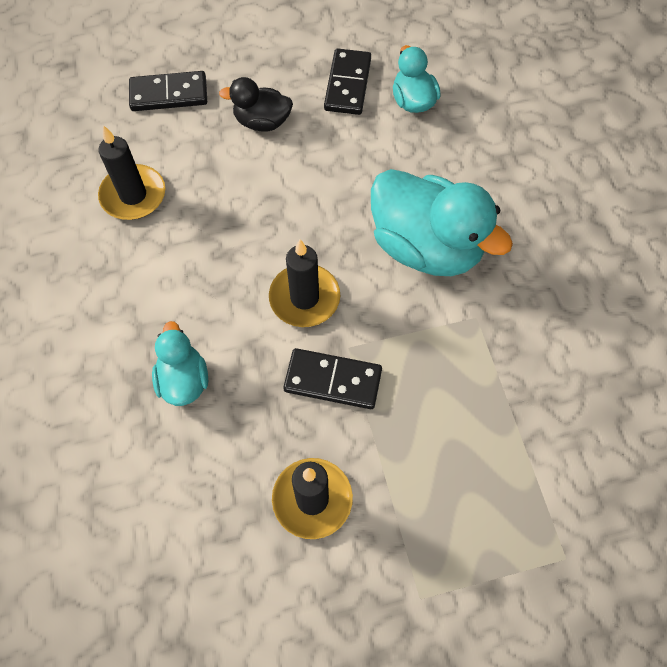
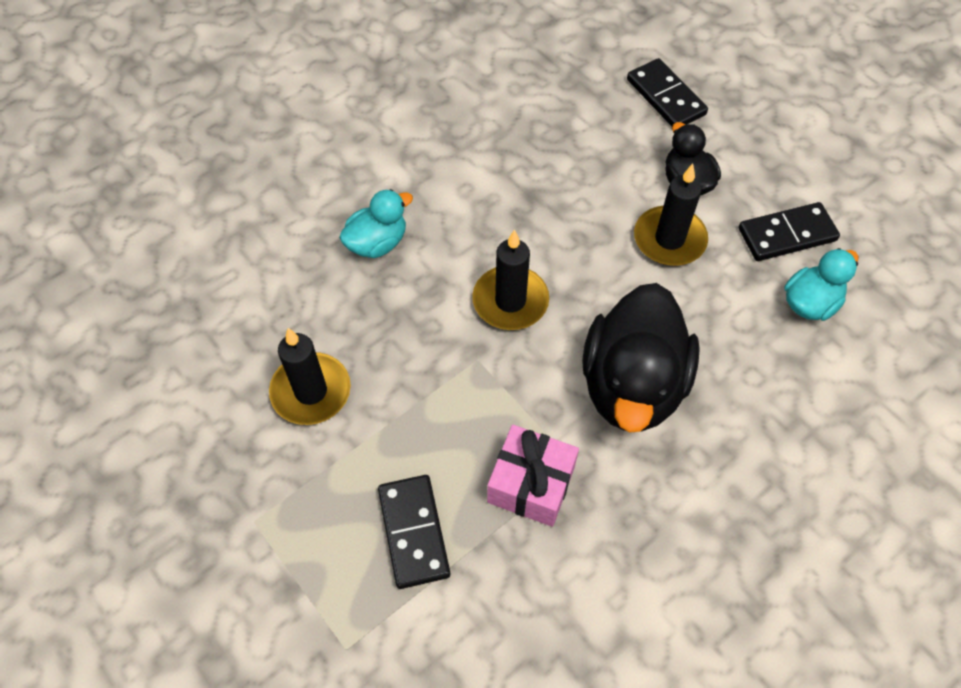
camera: 65 degrees right, 5 degrees down
black candle [98,125,165,220] -> black candle moved to [634,164,708,266]
black domino [283,348,382,409] -> black domino moved to [378,475,450,589]
turquoise duck [371,169,513,276] -> black duck [582,283,700,433]
none -> pink gift [487,425,579,527]

